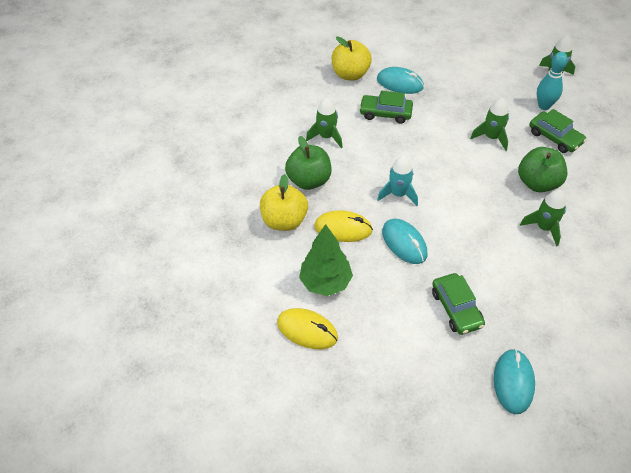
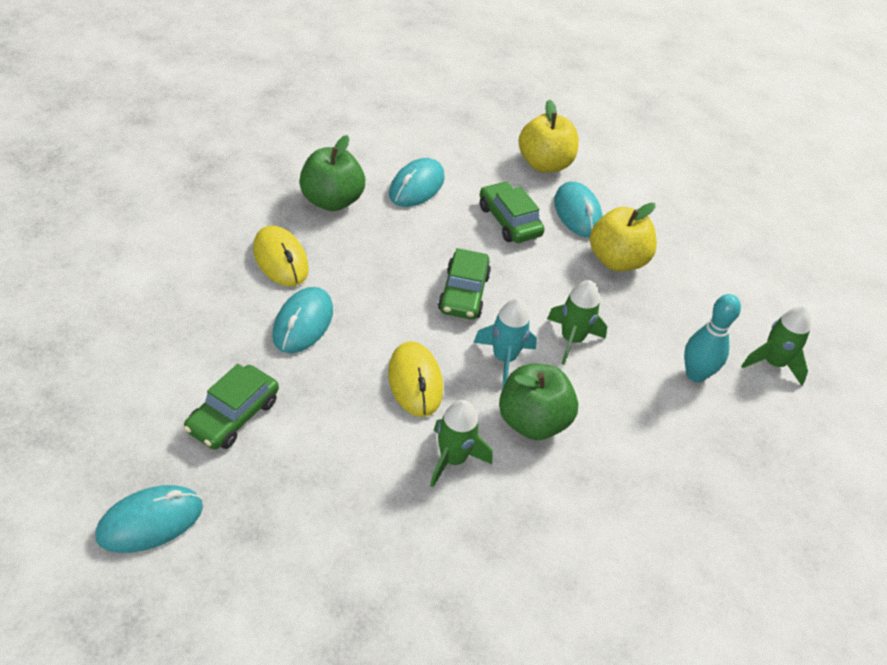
camera: 45 degrees right, 5 degrees down
yellow apple [260,174,308,231] -> yellow apple moved to [590,203,657,271]
yellow mouse [277,308,338,349] -> yellow mouse moved to [388,341,443,417]
green tree [299,224,353,296] -> none
green rocket [306,97,342,148] -> turquoise mouse [389,158,445,207]
turquoise rocket [377,156,418,206] -> turquoise rocket moved to [473,298,537,387]
green car [530,109,587,153] -> green car moved to [438,248,491,320]

